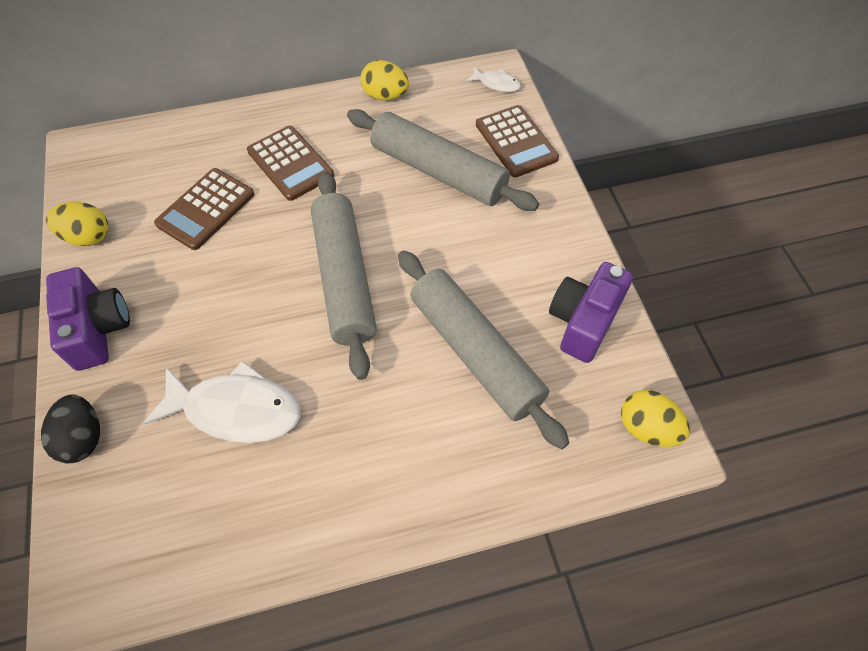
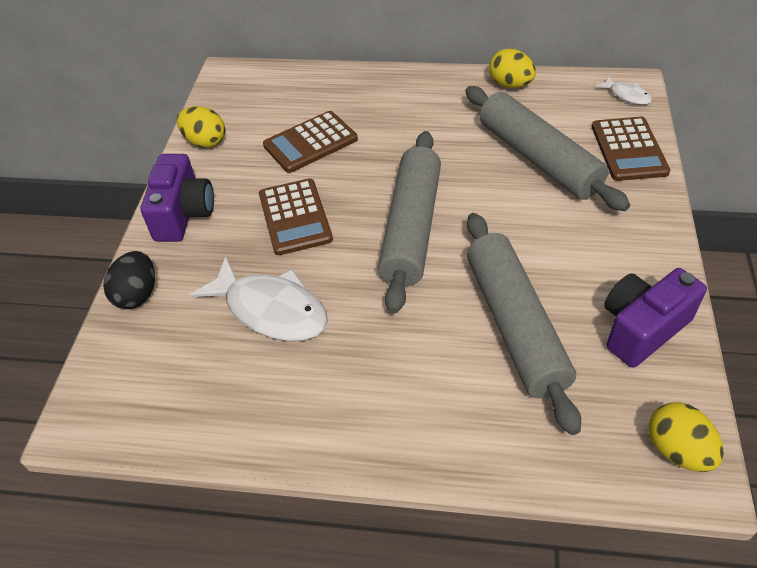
camera: 25 degrees right, 10 degrees down
brown calculator [247,126,334,201] -> brown calculator moved to [259,178,333,255]

